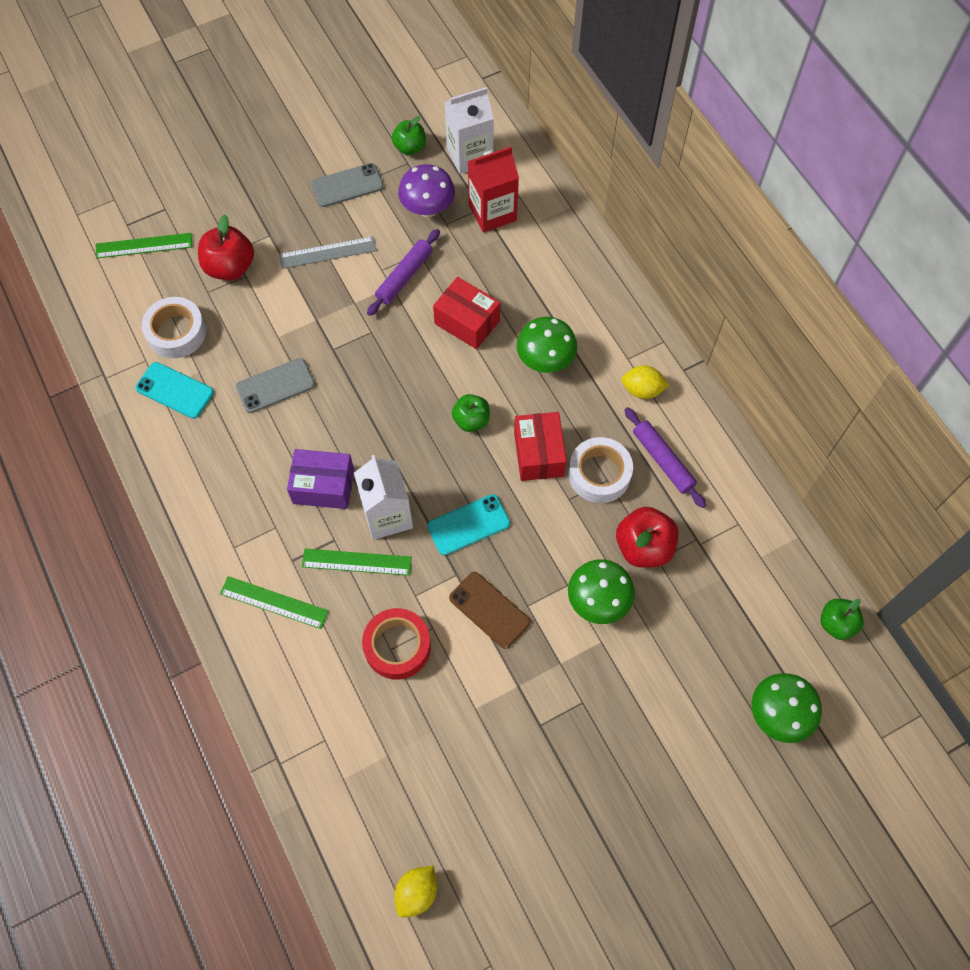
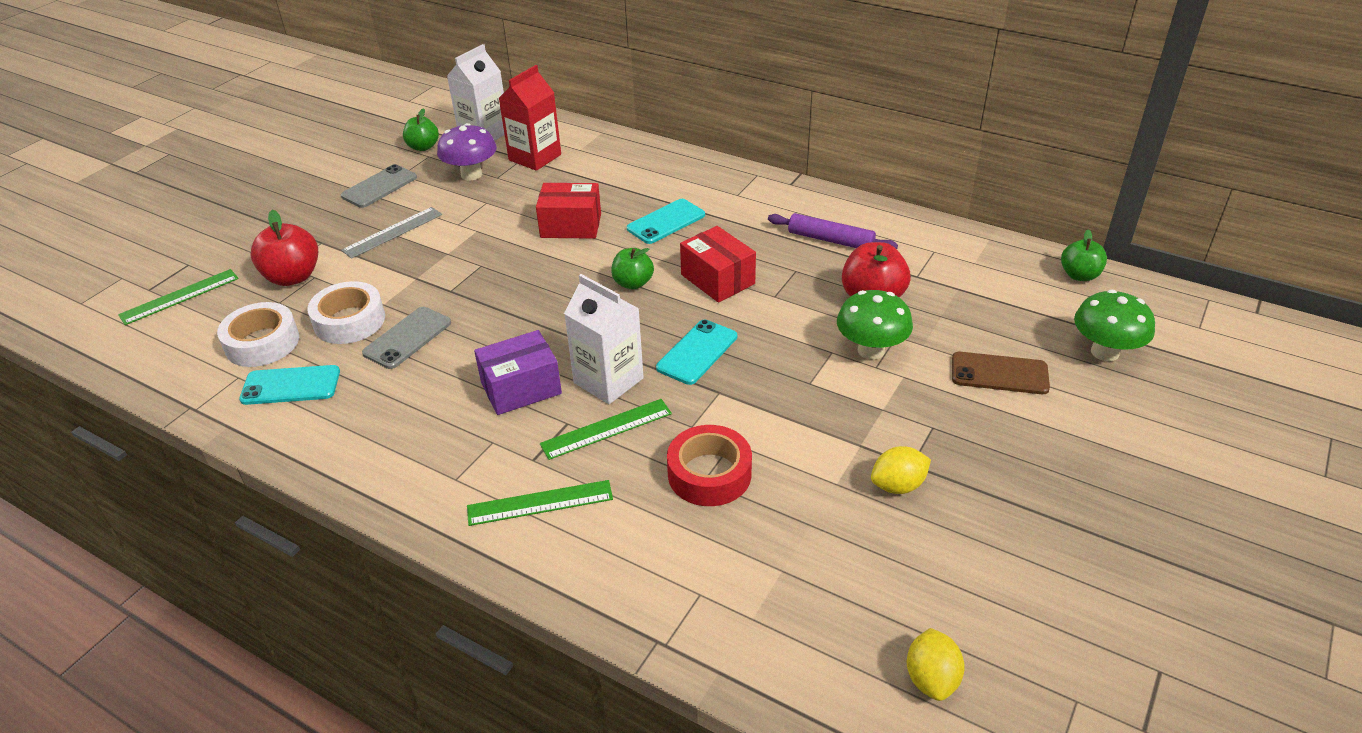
camera: 30 degrees left, 25 degrees down
purple rolling pin [367,229,440,316] -> none
brown phone [449,572,530,649] -> brown phone moved to [952,352,1050,394]
green mushroom [517,317,577,373] -> turquoise phone [627,199,705,244]
white tape [568,437,633,503] -> white tape moved to [307,281,385,344]
yellow lemon [621,365,669,399] -> yellow lemon moved to [871,446,931,494]

